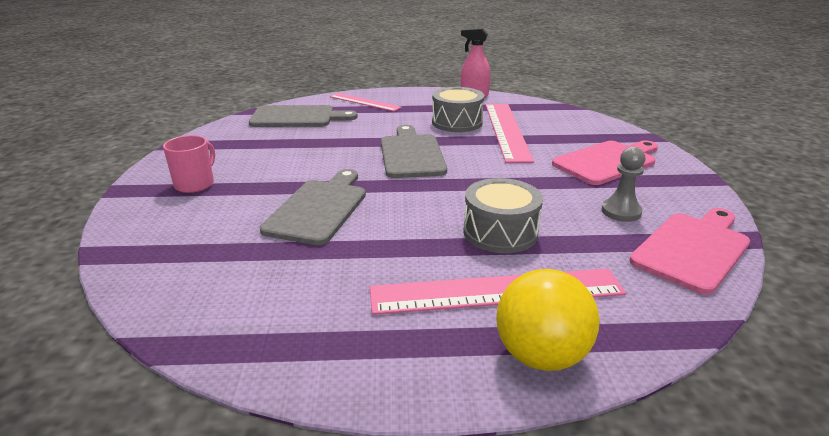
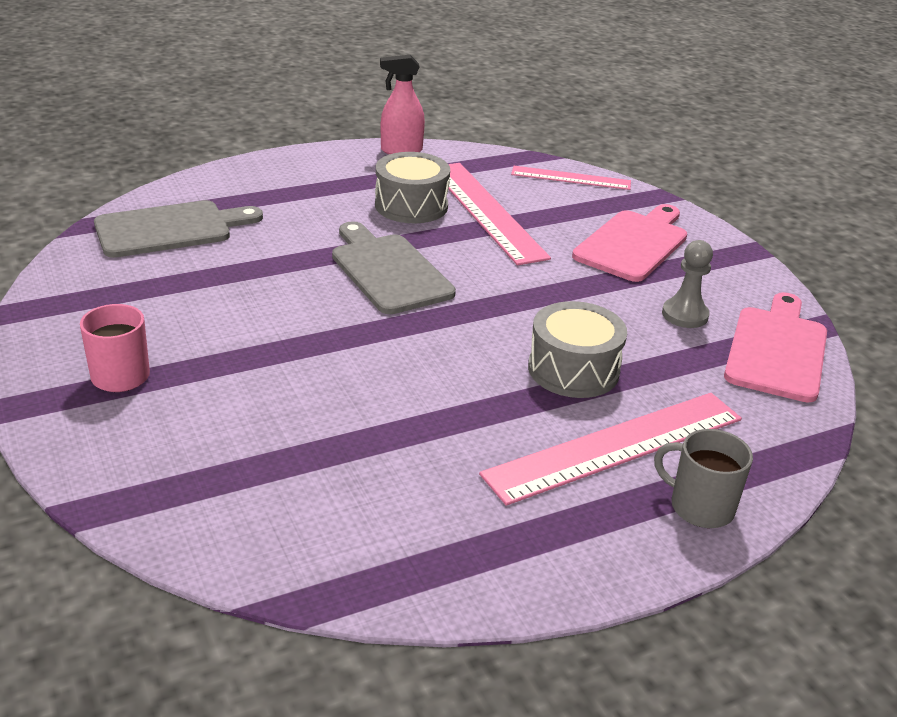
camera: 25 degrees left, 5 degrees up
grey cutting board [260,169,366,245] -> none
pink ruler [330,93,402,111] -> pink ruler moved to [511,166,631,190]
yellow ball [496,269,600,371] -> grey mug [654,429,753,528]

